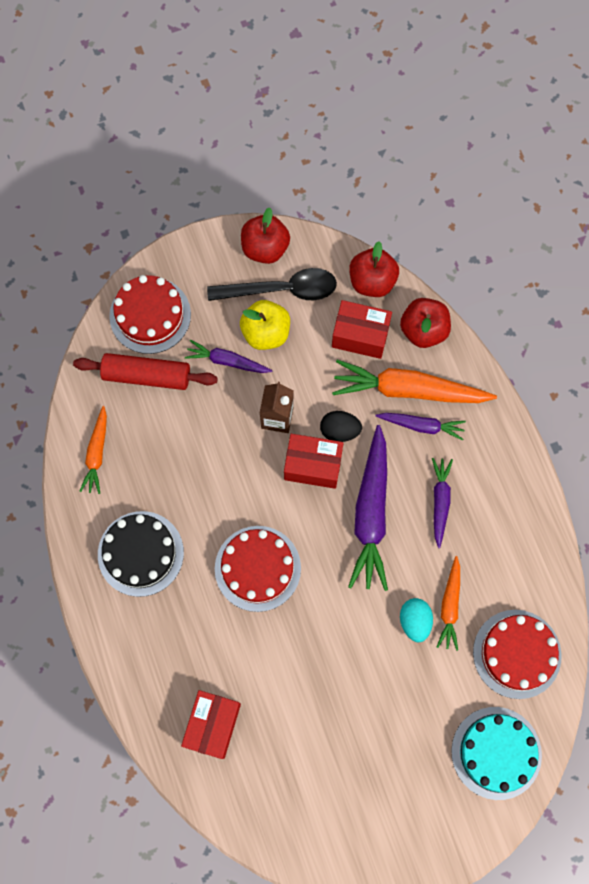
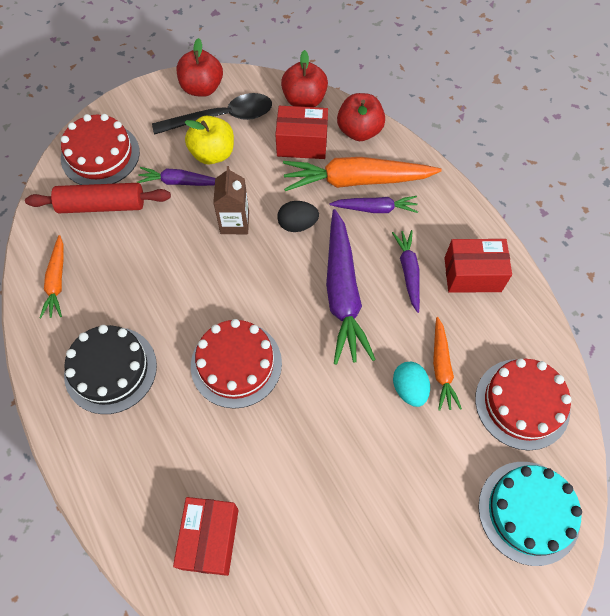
camera: 10 degrees left, 10 degrees down
red box [284,434,343,489] -> red box moved to [444,239,512,293]

